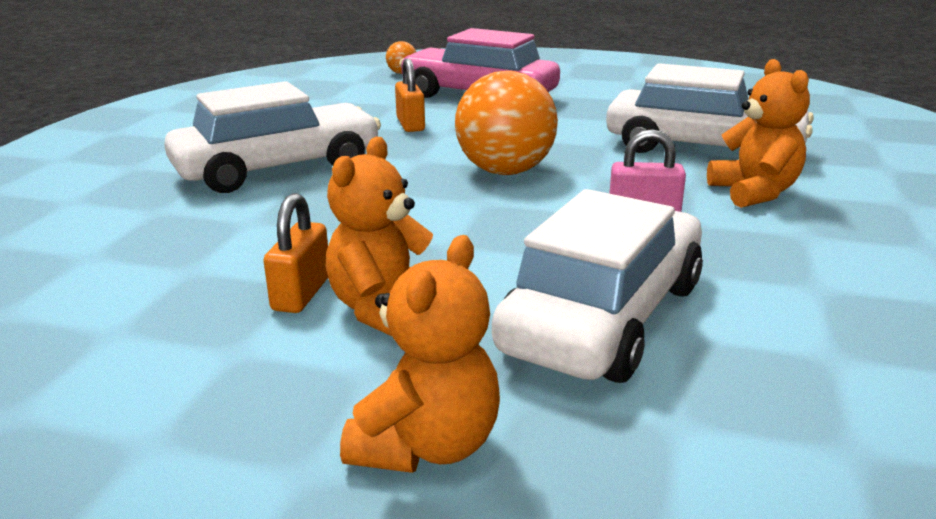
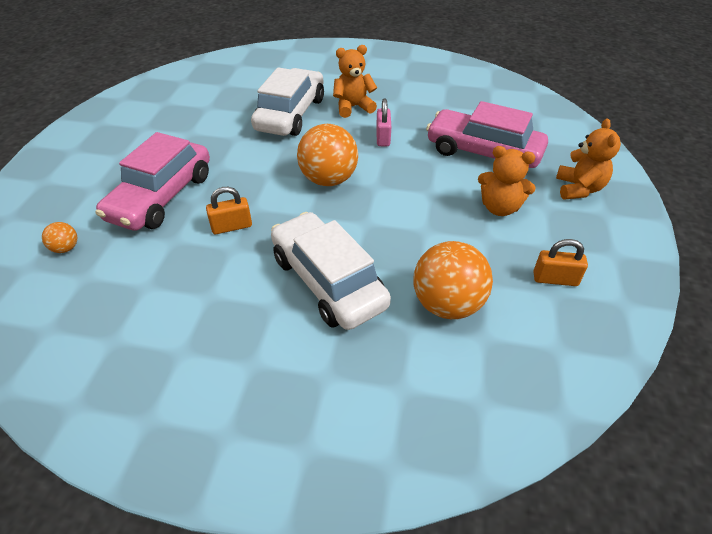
camera: 95 degrees left, 20 degrees up
orange padlock [264,193,328,313] -> orange padlock moved to [533,239,588,286]
orange teddy bear [340,235,500,473] -> orange teddy bear turned 75 degrees clockwise [556,119,621,200]
white car [492,189,703,383] -> pink car [426,101,548,168]
none -> orange ball [413,241,493,319]

